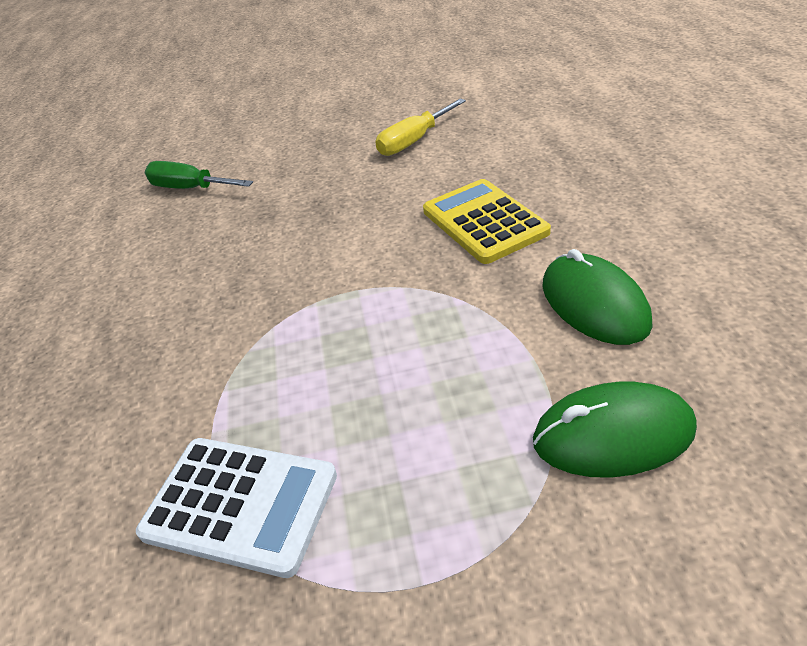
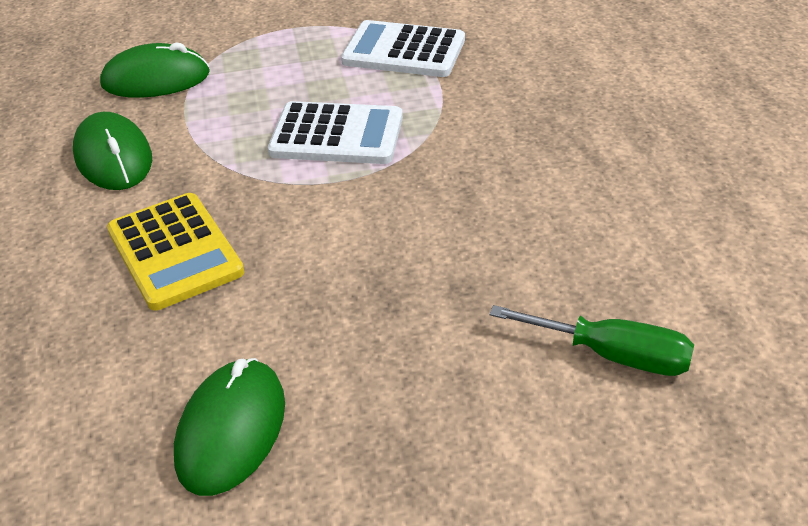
camera: 175 degrees right, 0 degrees up
yellow screwdriver [375,99,466,156] -> green mouse [174,358,285,496]
none -> white calculator [268,101,403,164]

